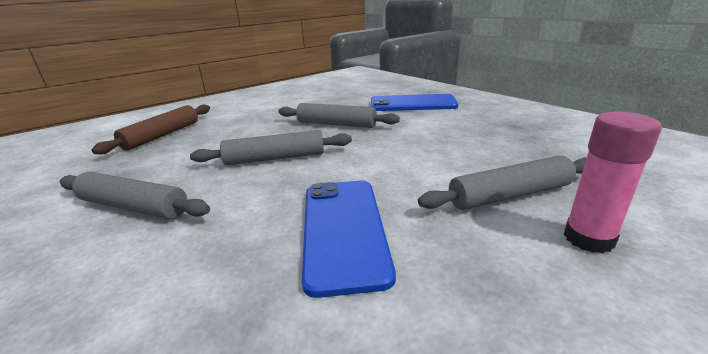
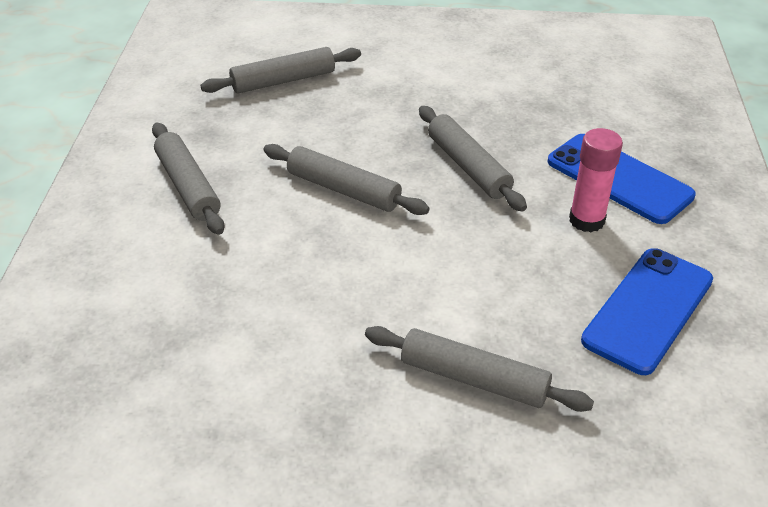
camera: 40 degrees right, 15 degrees up
brown rolling pin [92,104,210,154] -> grey rolling pin [200,47,361,93]
blue phone [302,181,396,298] -> blue phone moved to [581,248,713,375]
pink glue stick [564,112,662,254] -> pink glue stick moved to [569,128,623,232]

